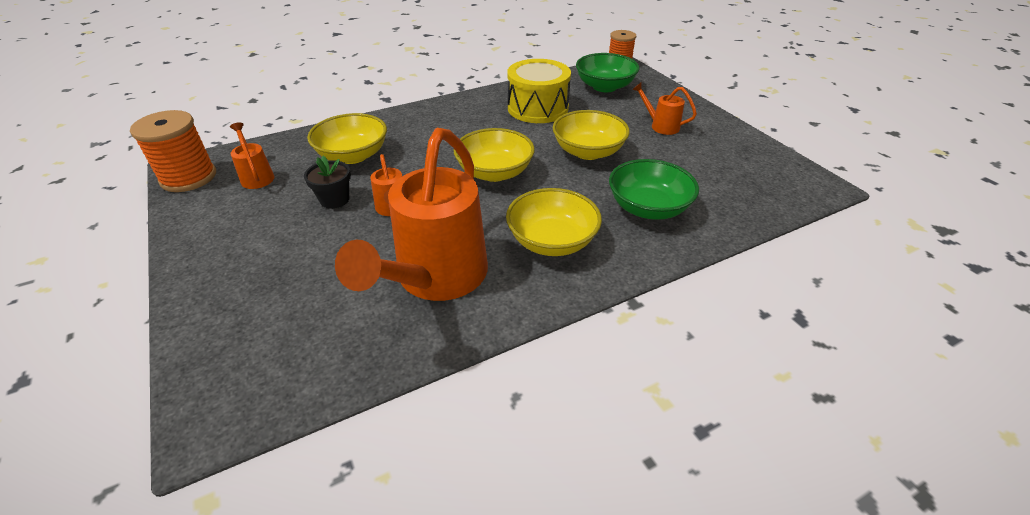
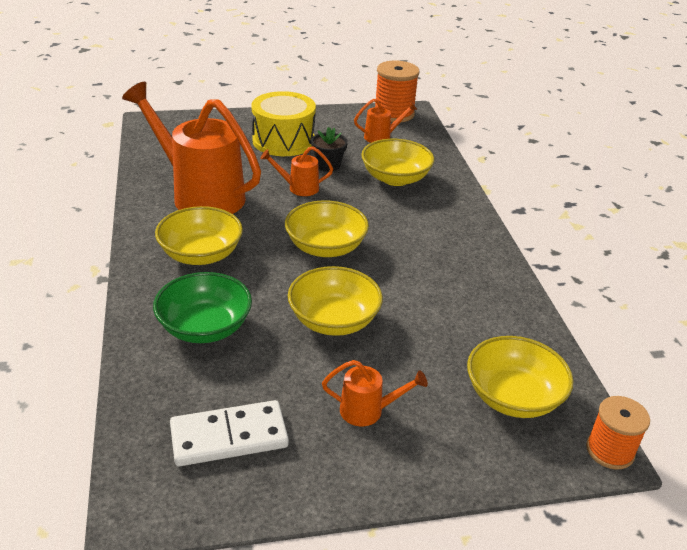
camera: 105 degrees right, 5 degrees down
yellow drum [507,59,571,123] -> yellow drum moved to [251,91,316,156]
green bowl [576,53,639,92] -> yellow bowl [467,336,573,418]
orange watering can [632,83,697,135] -> orange watering can turned 45 degrees clockwise [322,360,428,426]
none -> white domino [170,400,289,467]

